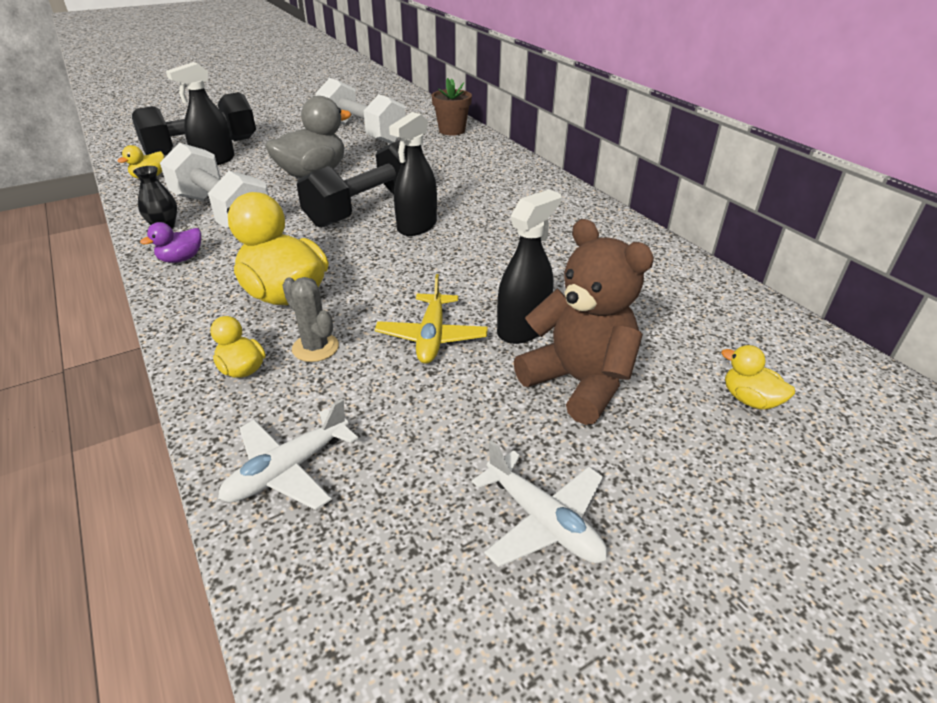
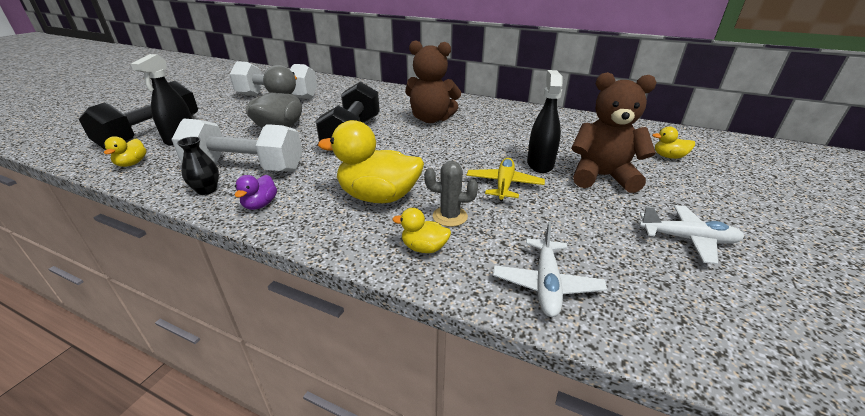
camera: 35 degrees left, 5 degrees down
yellow plane [375,274,488,364] -> yellow plane turned 135 degrees counterclockwise [467,158,545,202]
black spray bottle [389,112,437,236] -> none
brown flower pot [432,78,472,136] -> none
none -> brown teddy bear [405,40,461,123]

